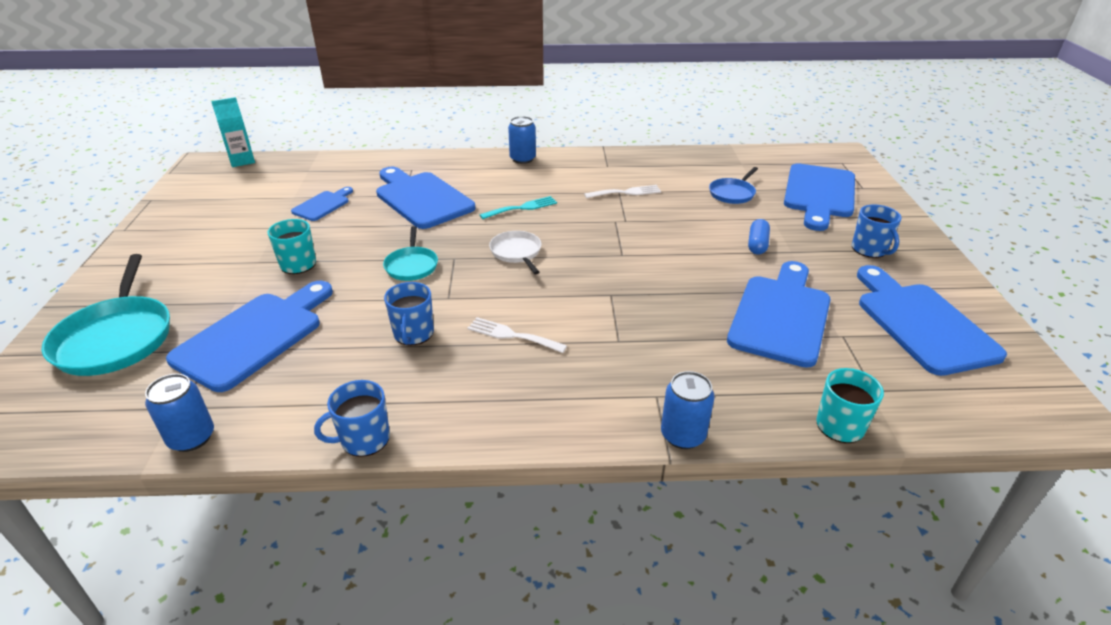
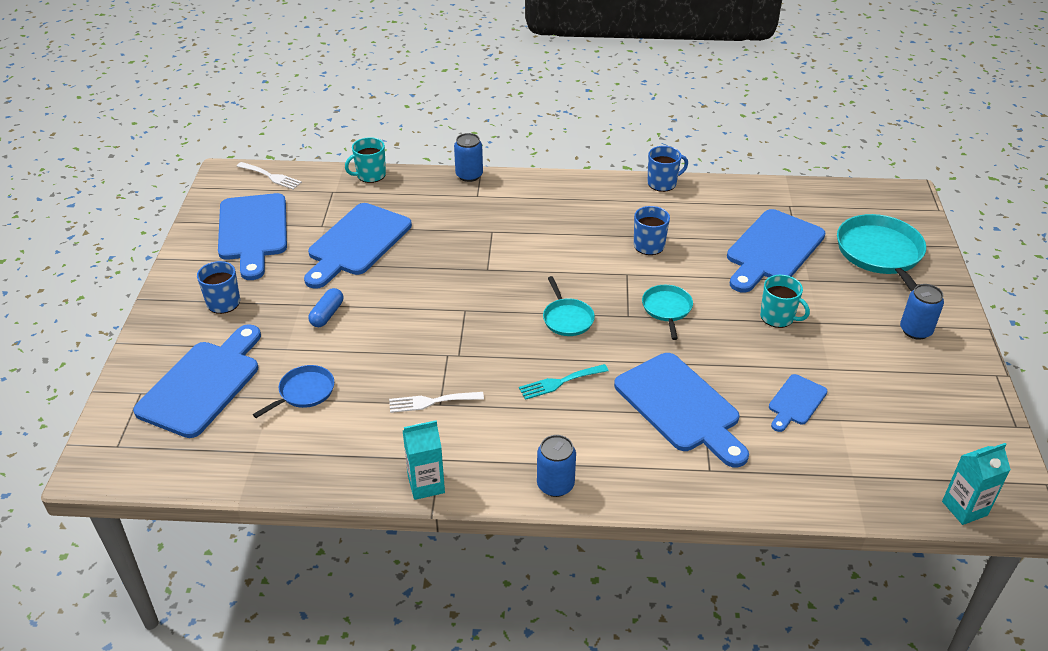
camera: 175 degrees left, 5 degrees up
blue can [145,374,214,452] -> blue can moved to [900,284,944,340]
white fork [467,317,567,353] -> white fork moved to [237,162,302,190]
white pan [489,231,541,274] -> turquoise pan [543,276,595,336]
none -> turquoise carton [403,420,445,500]

